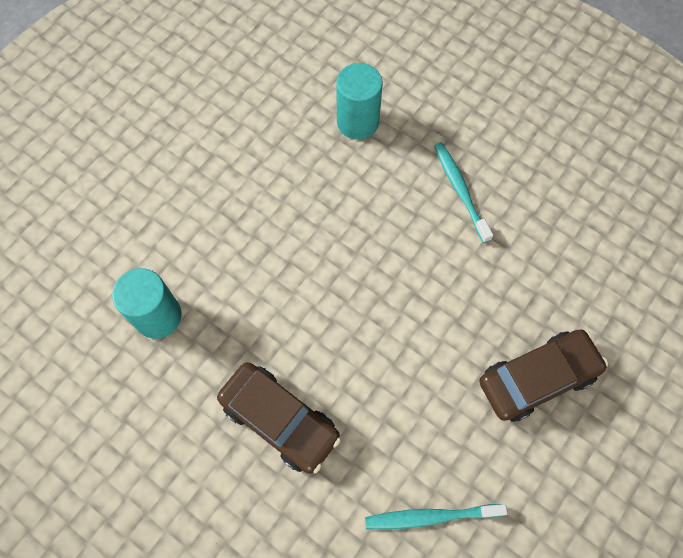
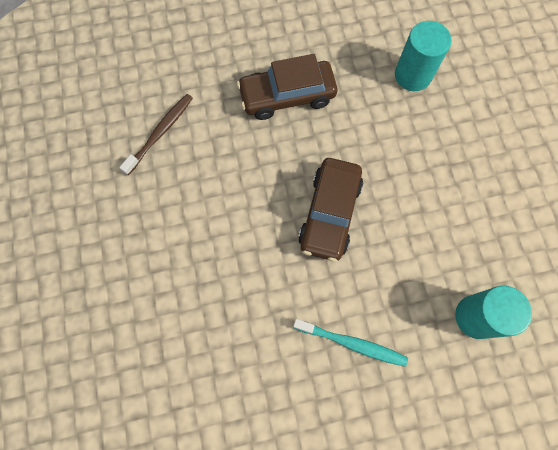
camera: 130 degrees right, 5 degrees up
turquoise toothbrush [365,504,508,530] -> brown toothbrush [119,94,193,175]
brown car [479,329,608,422] -> brown car moved to [298,158,363,262]

